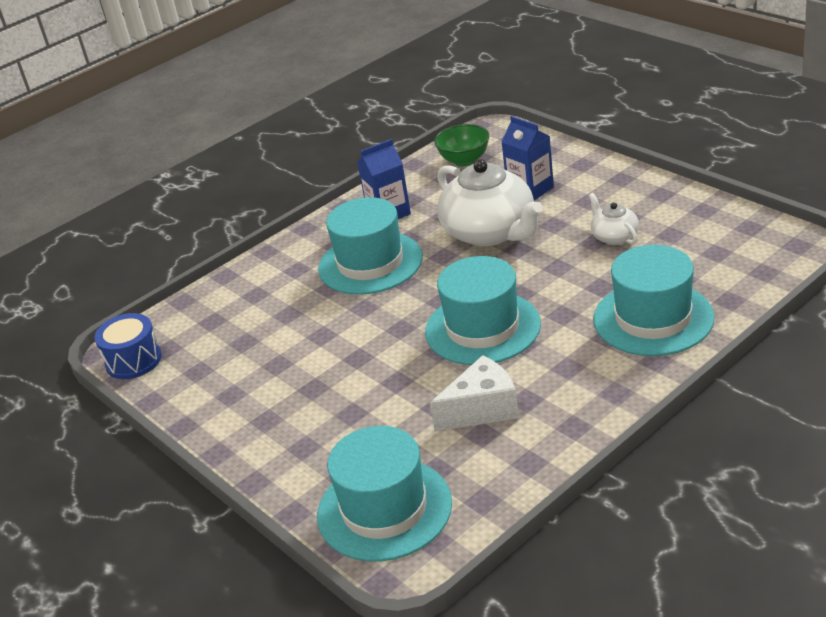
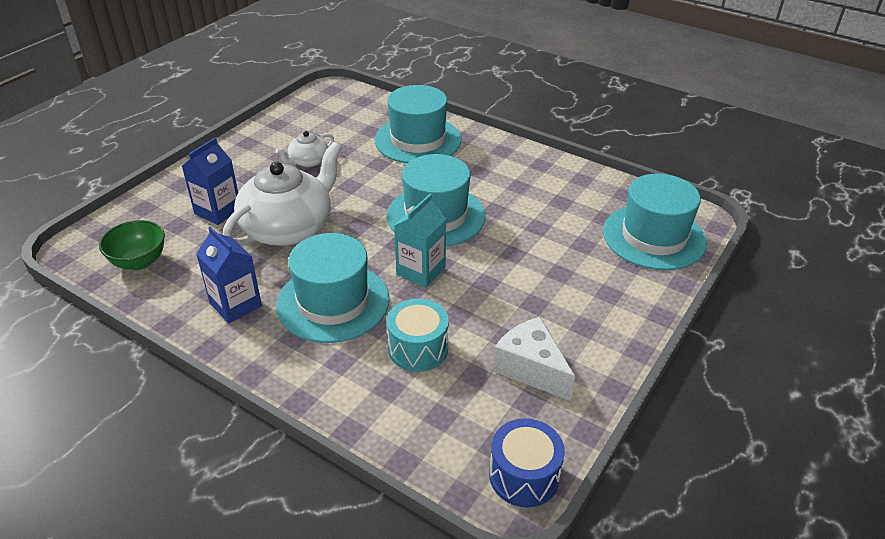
camera: 110 degrees left, 5 degrees up
white cheese [430,355,519,431] -> white cheese moved to [493,317,575,401]
none -> turquoise drum [387,299,449,372]
none -> turquoise carton [394,194,446,288]

